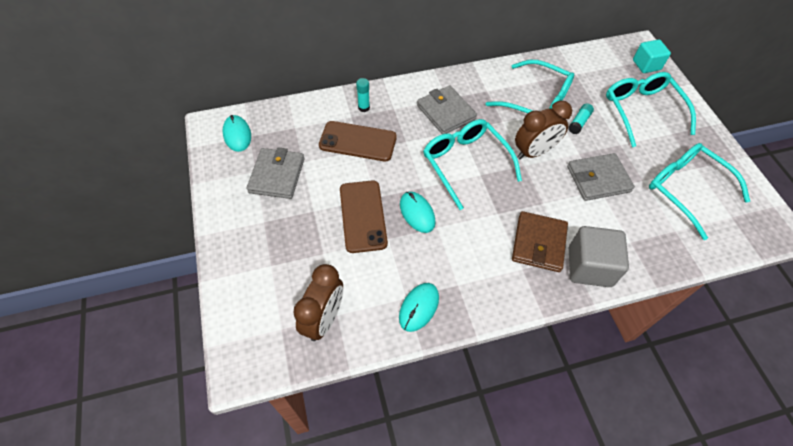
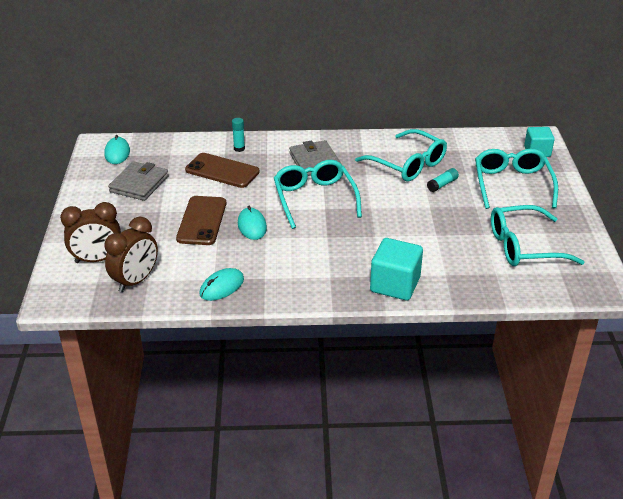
camera: 15 degrees right, 20 degrees down
brown wallet [512,211,568,272] -> none
brown clock [515,101,572,159] -> brown clock moved to [60,202,121,263]
grey wallet [567,153,635,201] -> none
grey cube [569,226,629,287] -> turquoise cube [370,238,423,300]
turquoise glasses [649,143,750,240] -> turquoise glasses turned 75 degrees counterclockwise [491,205,584,266]

